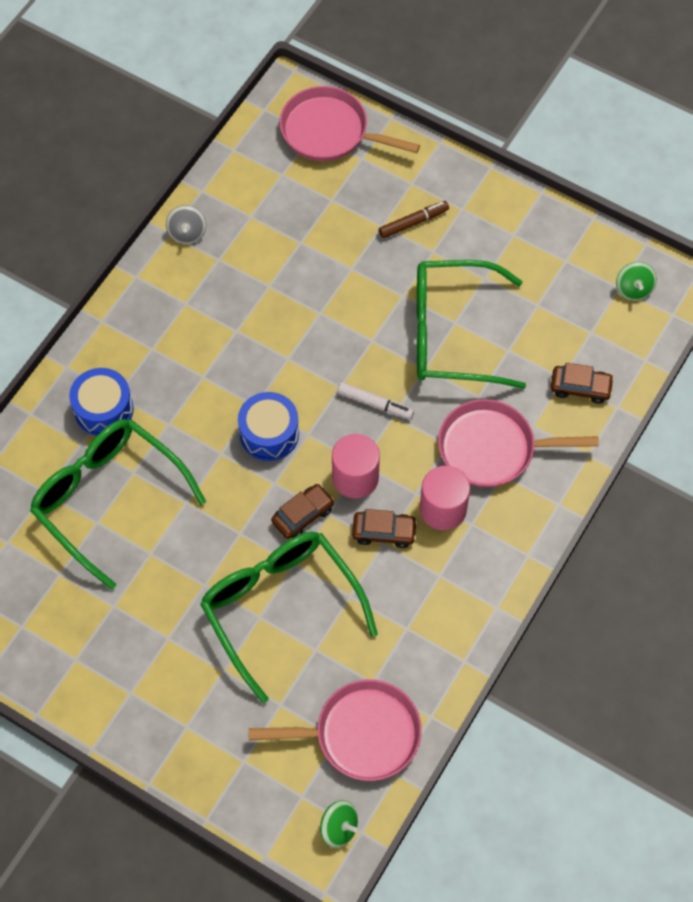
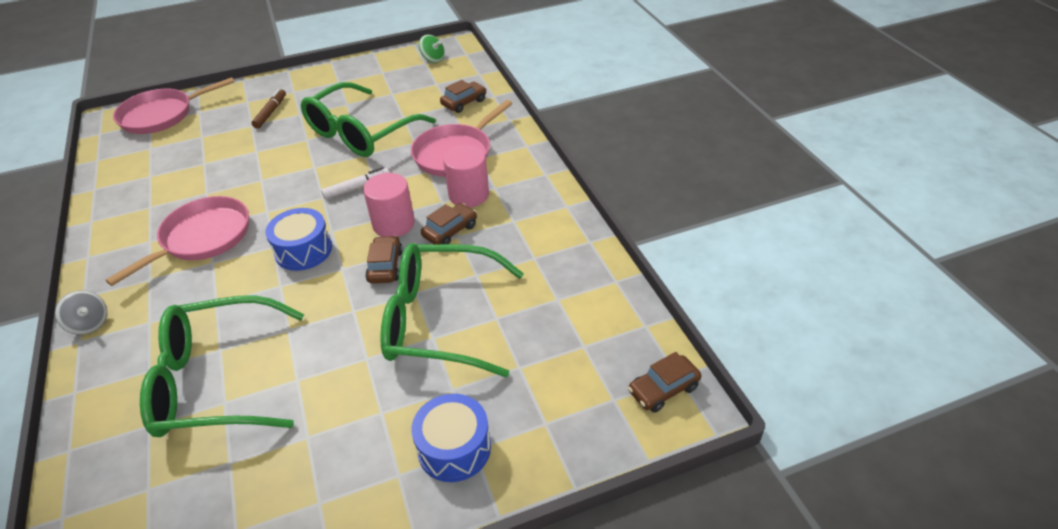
camera: 50 degrees left, 20 degrees down
blue drum [69,368,134,436] -> blue drum moved to [411,394,491,482]
grey spinning top [166,205,206,244] -> grey spinning top moved to [55,290,107,335]
pink pan [249,679,422,781] -> pink pan moved to [105,196,249,286]
green spinning top [320,800,358,848] -> brown car [628,352,701,413]

